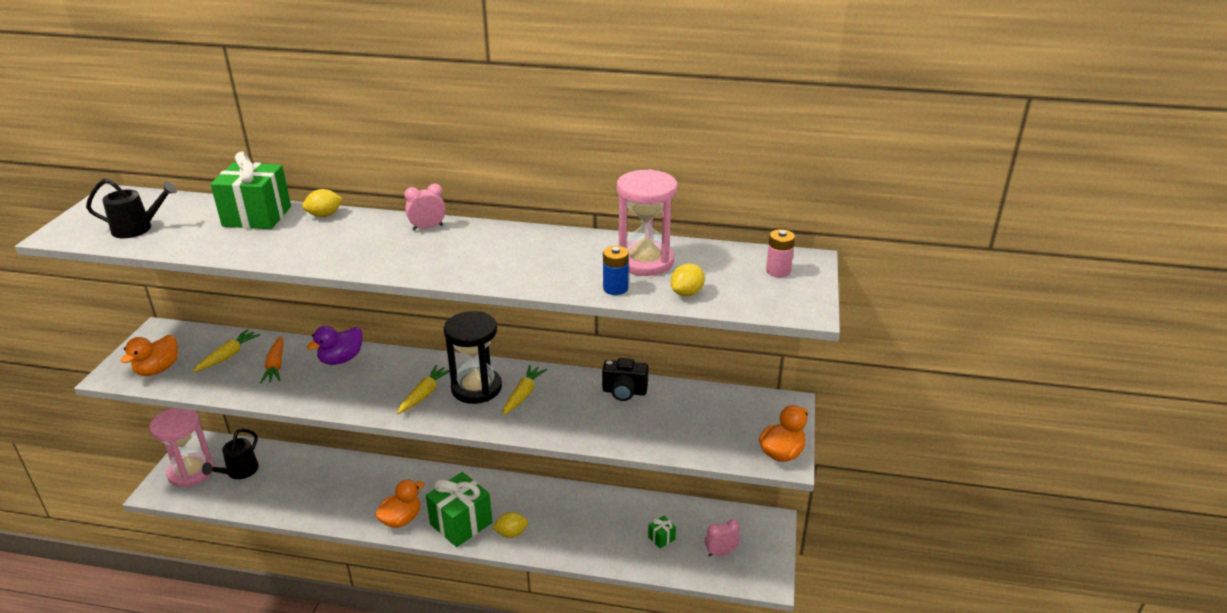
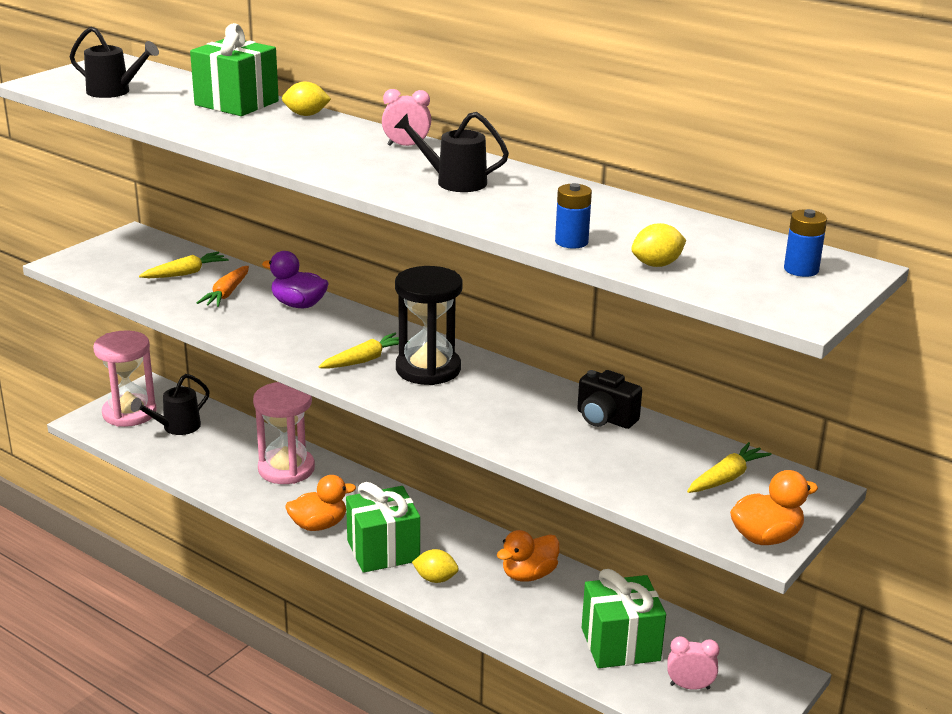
camera: 25 degrees right, 5 degrees down
orange duck [121,335,178,376] -> orange duck moved to [497,530,560,582]
purple duck [307,326,362,365] -> purple duck turned 45 degrees clockwise [262,251,329,308]
yellow carrot [502,365,547,415] -> yellow carrot moved to [687,442,772,493]
pink hourglass [617,169,677,276] -> pink hourglass moved to [253,382,315,484]
green gift [648,516,676,548] -> green gift [582,569,666,668], size x2.30
pink battery [766,229,795,277] -> blue battery [784,209,827,277]
none -> black watering can [394,112,509,192]

